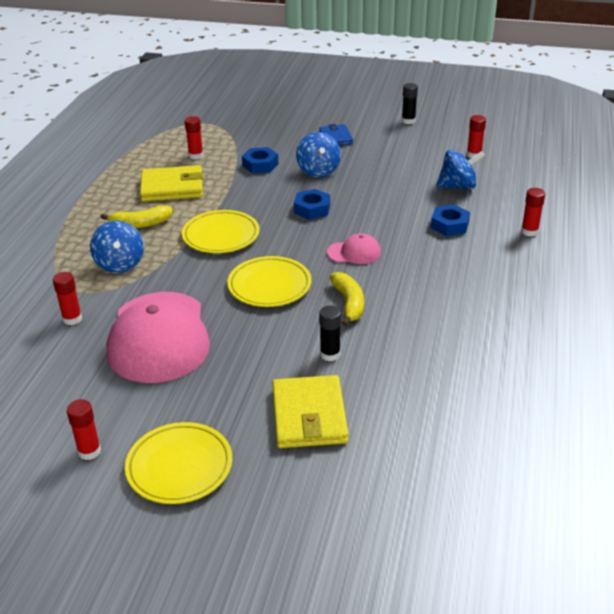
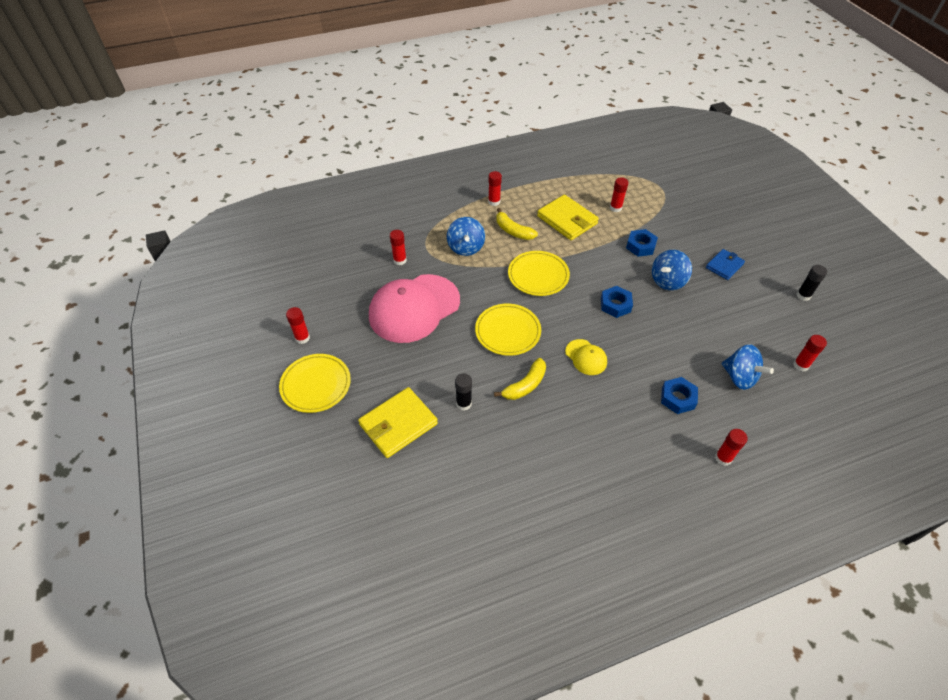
camera: 55 degrees right, 15 degrees up
blue spinning top [90,220,144,273] -> blue spinning top turned 45 degrees counterclockwise [447,217,485,256]
pink cap [327,233,381,264] -> yellow cap [565,339,607,375]
none -> red glue stick [488,171,502,206]

